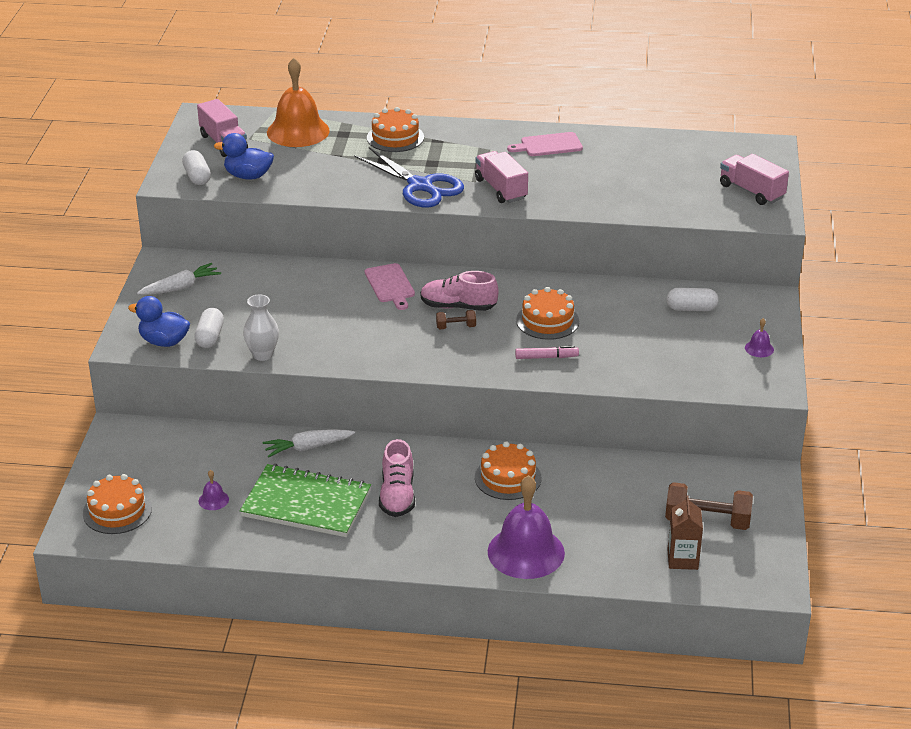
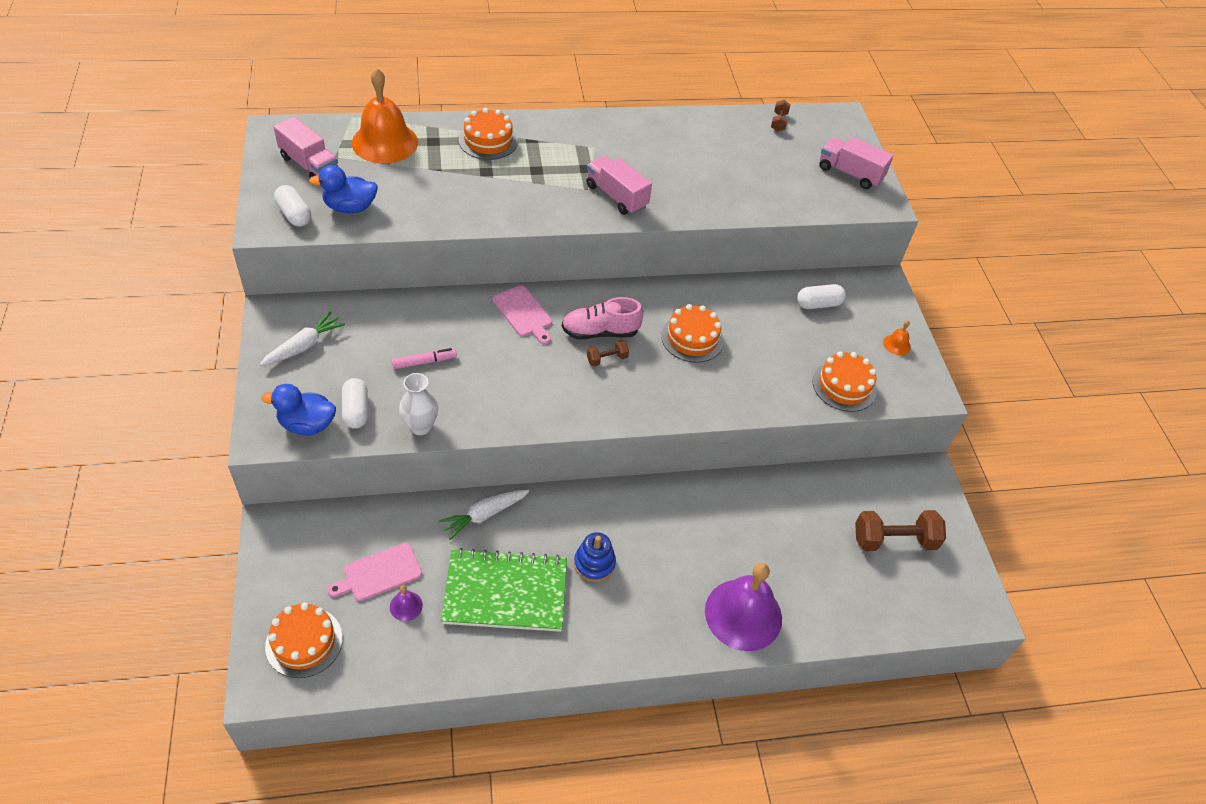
camera: 20 degrees left, 15 degrees up
blue scissors [354,147,464,208] -> none
pink shoe [379,439,415,517] -> blue stacking toy [574,532,616,582]
orange cake [475,441,542,500] -> orange cake moved to [813,351,877,412]
pink cutting board [507,132,583,156] -> pink cutting board moved to [327,543,422,601]
pink marker [515,346,579,359] -> pink marker moved to [391,348,457,369]
brown carton [667,495,703,570] -> none
purple bell [745,318,774,357] -> orange bell [883,320,911,355]
none -> brown dumbbell [771,100,790,132]

